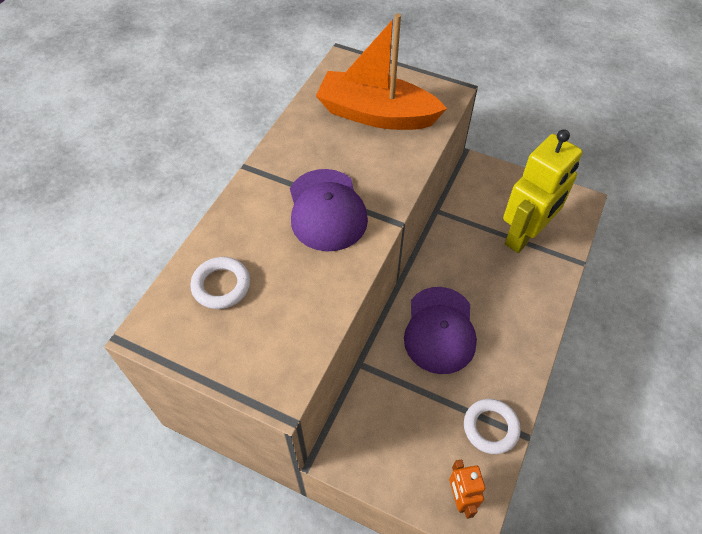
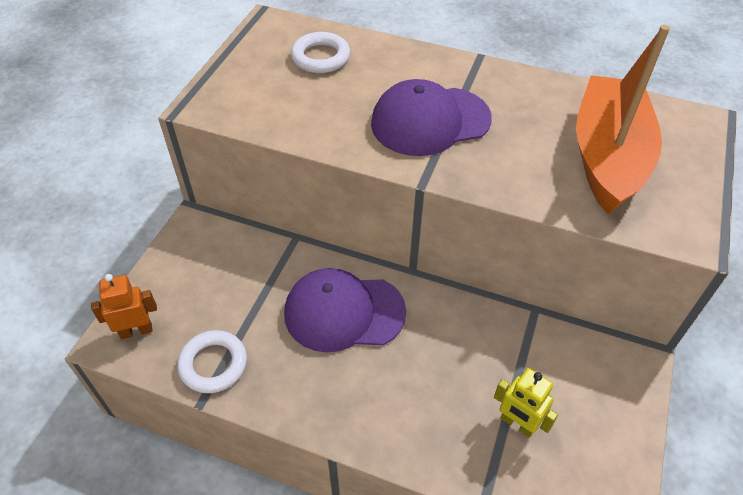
camera: 85 degrees right, 5 degrees down
yellow robot [503,129,582,253] -> yellow robot [494,368,558,438], size x0.47

